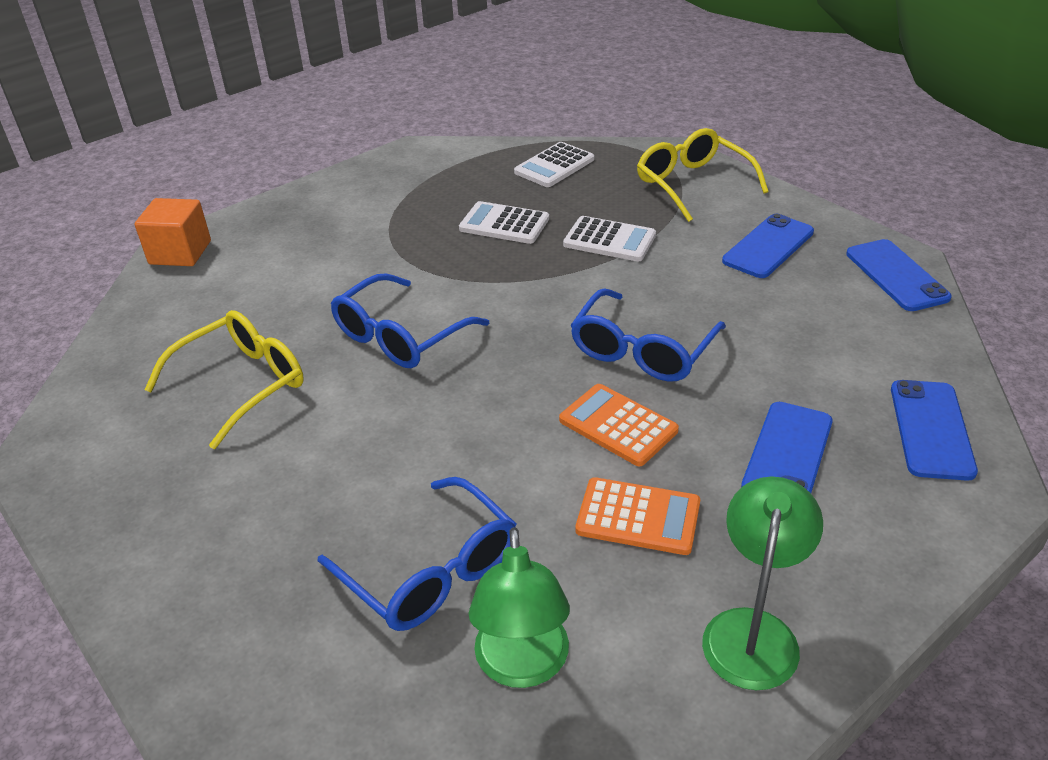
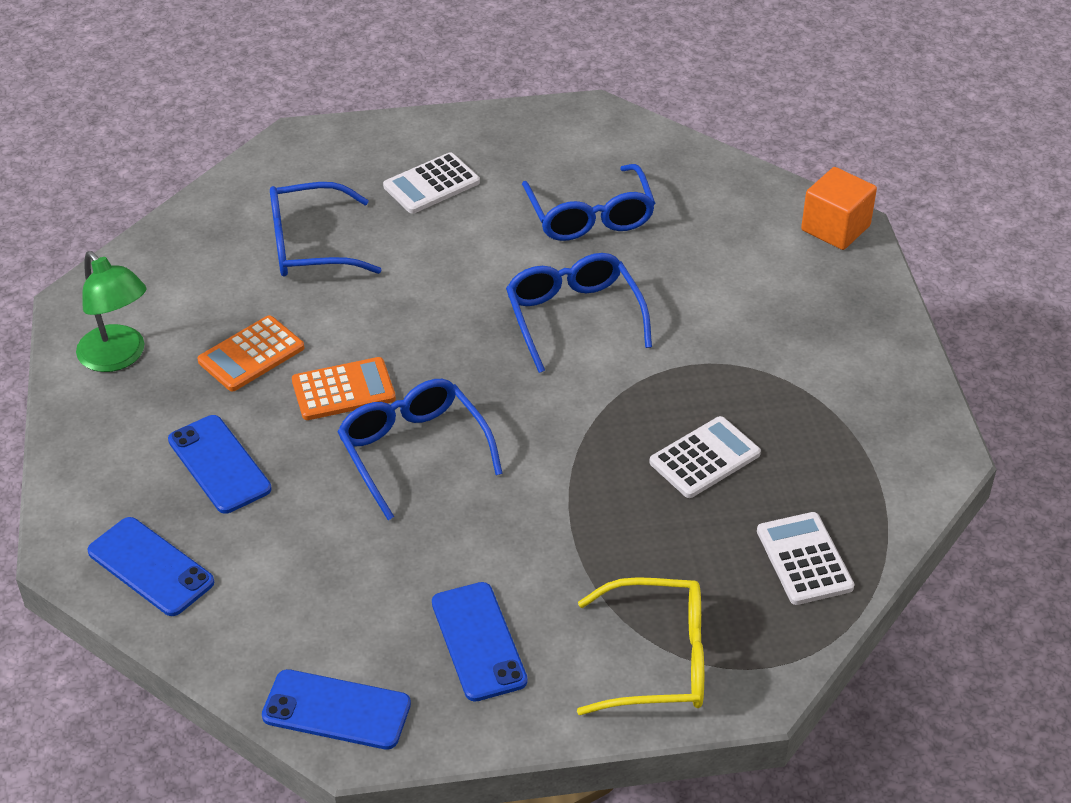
camera: 120 degrees right, 5 degrees up
yellow glasses [144,310,304,449] -> blue glasses [522,164,655,241]
green lamp [469,527,570,688] -> none
white calculator [563,216,656,261] -> white calculator moved to [383,152,480,214]

